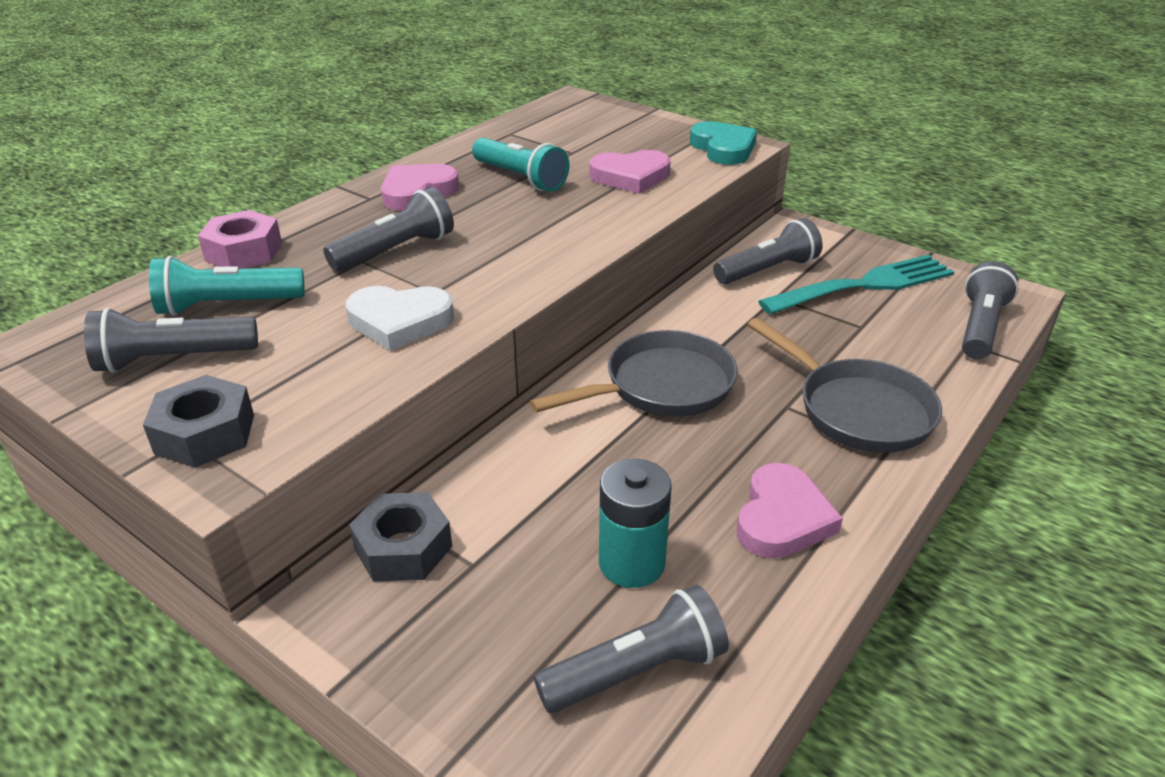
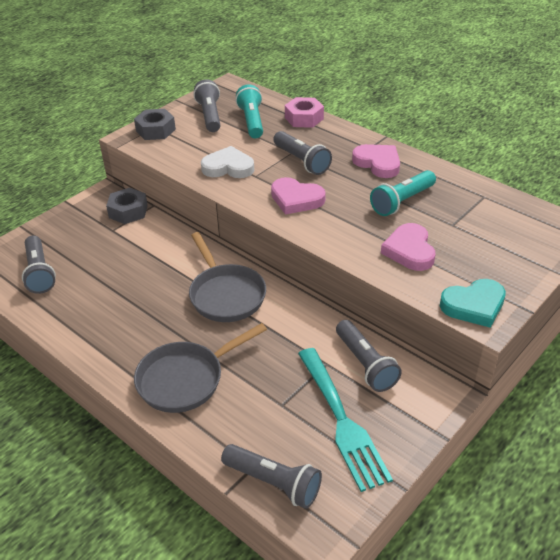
camera: 95 degrees right, 5 degrees up
white heart [345,286,454,351] -> white heart turned 90 degrees clockwise [201,146,254,178]
turquoise battery [599,459,672,588] -> none
pink heart [737,463,843,559] -> pink heart moved to [271,177,326,215]

